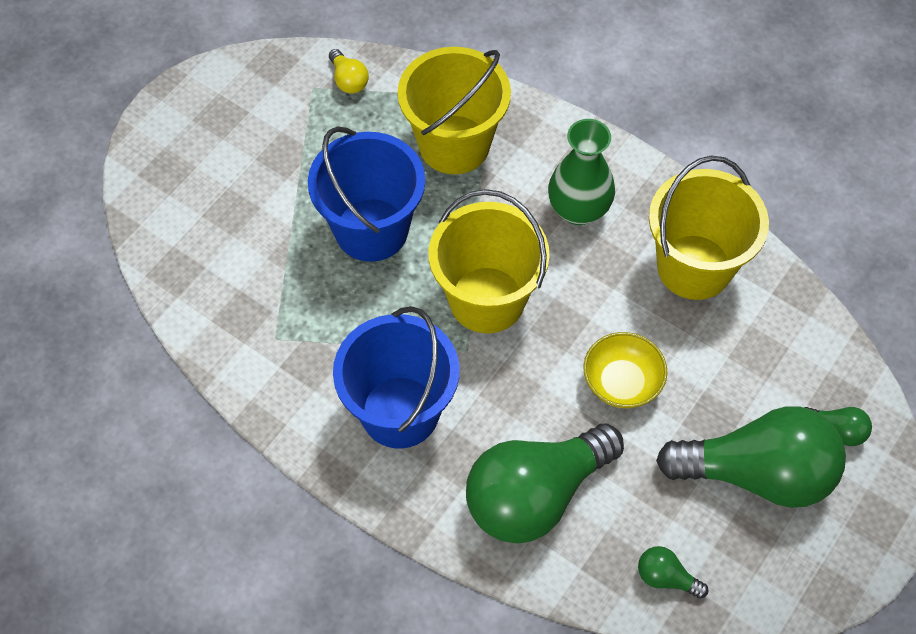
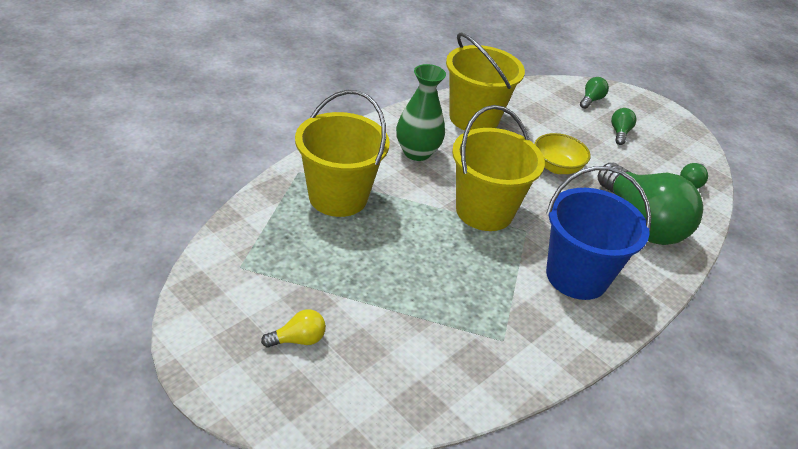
camera: 85 degrees left, 20 degrees down
blue bucket [308,126,425,262] -> none
yellow light bulb [329,49,369,94] -> yellow light bulb moved to [261,309,326,348]
green light bulb [656,406,846,508] -> green light bulb [611,108,636,145], size x0.40

